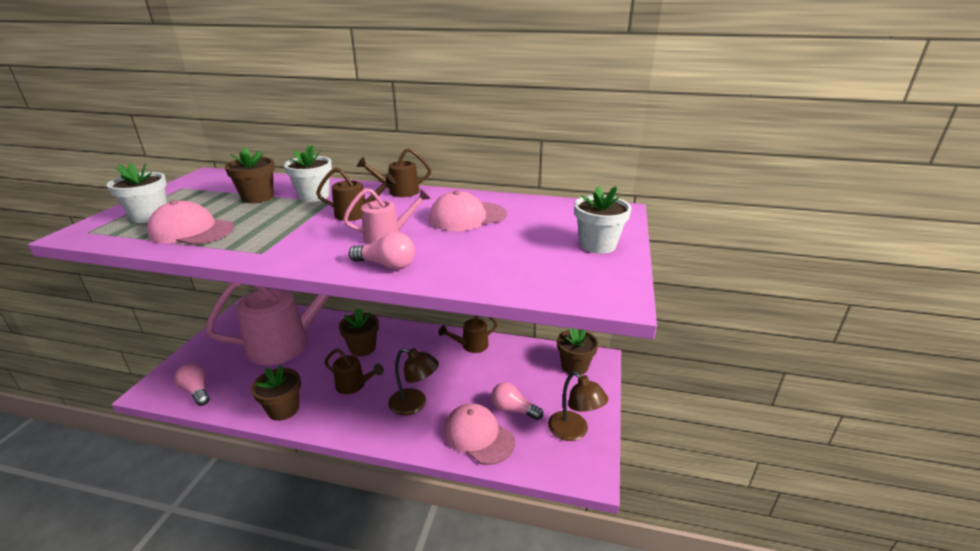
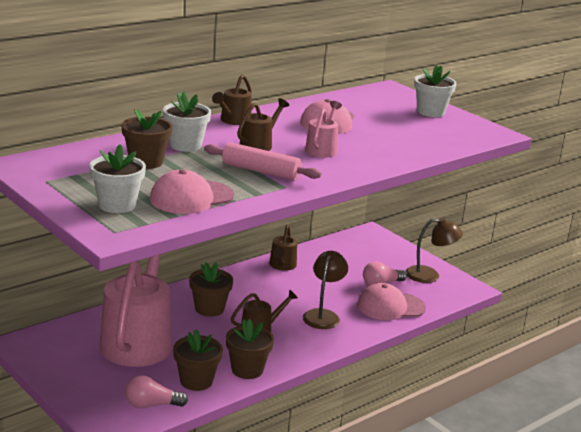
camera: 55 degrees left, 5 degrees down
pink light bulb [349,232,415,270] -> none
brown lamp [388,348,439,416] -> brown lamp turned 45 degrees counterclockwise [303,251,348,329]
brown flower pot [557,328,598,375] -> brown flower pot moved to [173,329,223,391]
none -> pink rolling pin [204,142,322,180]

